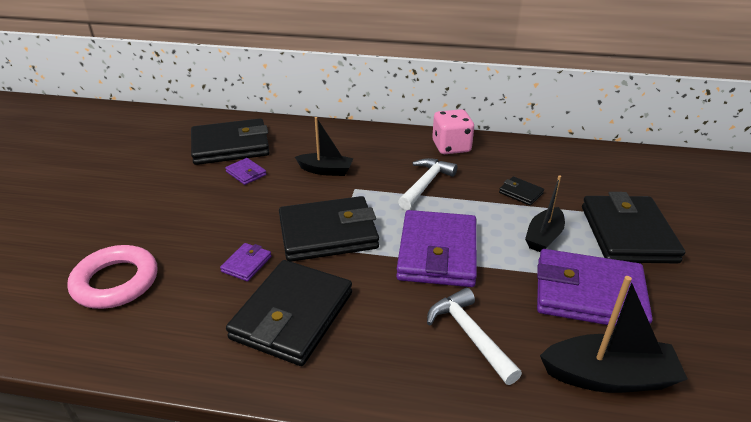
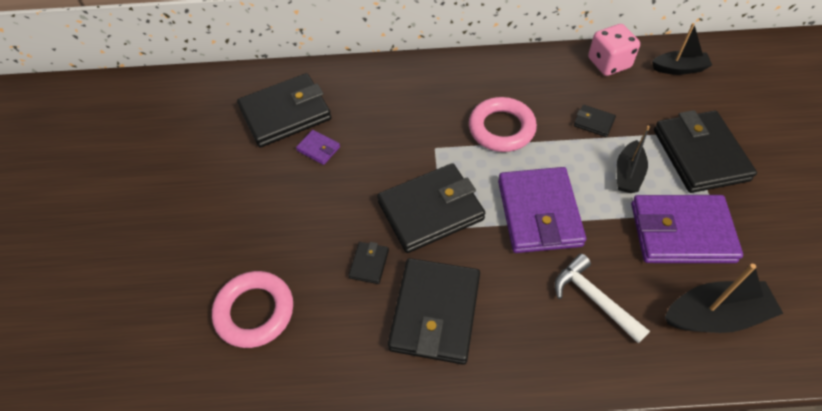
camera: 10 degrees left, 20 degrees up
purple wallet [220,243,271,281] -> black wallet [348,242,389,284]
black boat [295,117,354,176] -> black boat moved to [652,23,712,75]
white hammer [398,158,457,210] -> pink ring [469,97,537,152]
pink dice [432,109,474,154] -> pink dice moved to [588,24,640,76]

